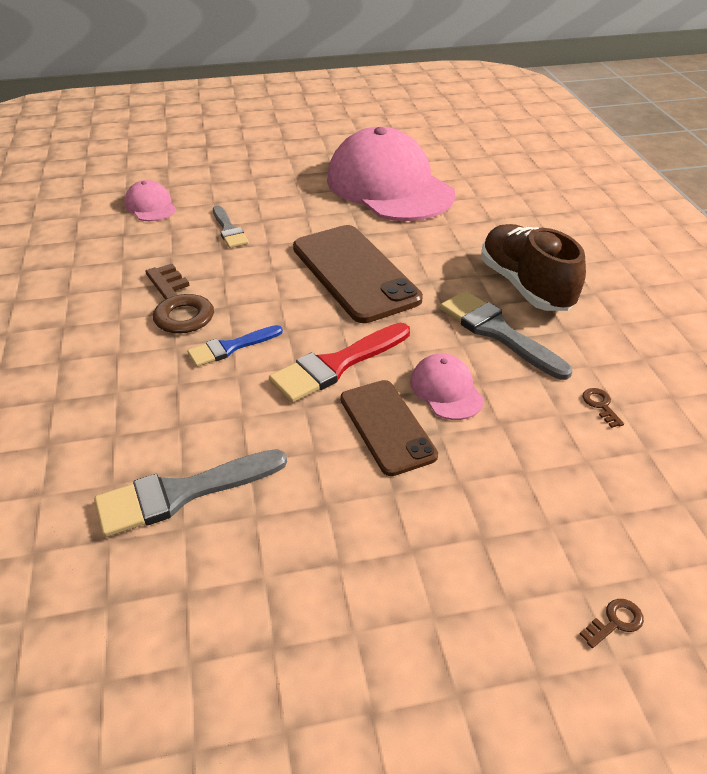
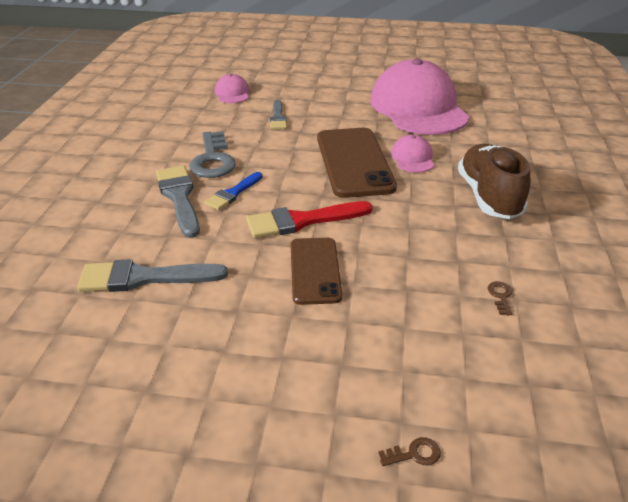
camera: 20 degrees right, 5 degrees down
brown key [145,264,214,333] -> grey key [189,131,236,178]
blue brush [187,325,283,367] -> blue brush turned 45 degrees counterclockwise [204,172,262,210]
pink cap [410,353,484,420] -> pink cap moved to [391,134,434,173]
grey brush [440,291,572,380] -> grey brush moved to [156,165,200,238]

